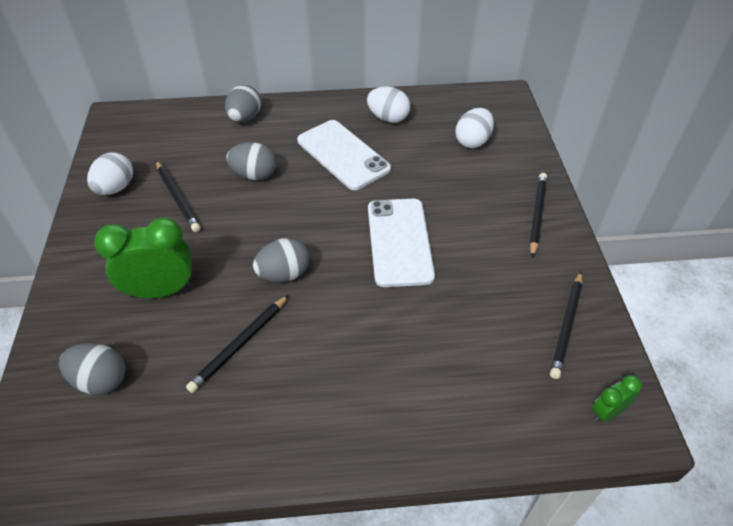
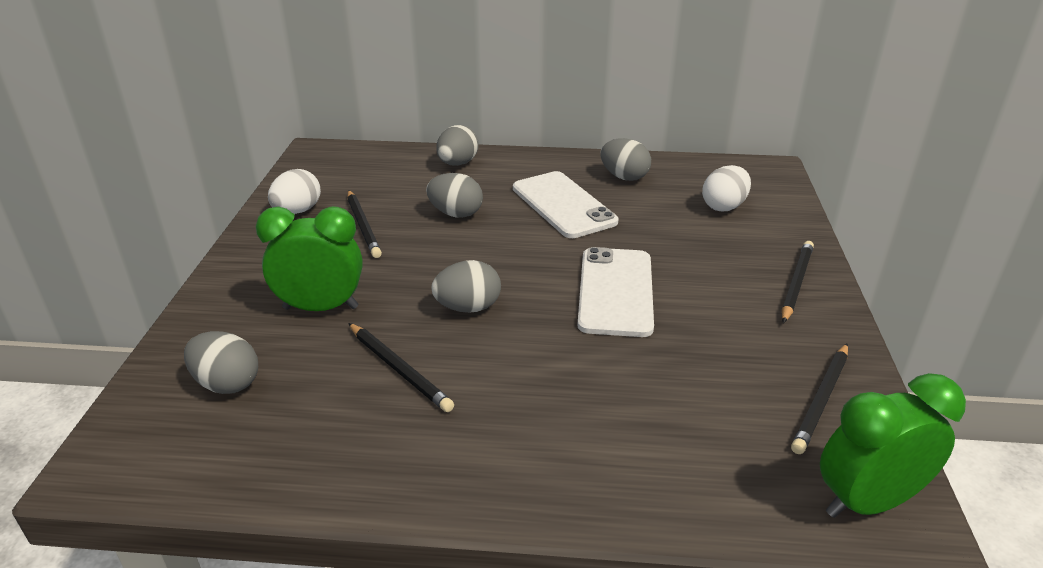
camera: 10 degrees right, 15 degrees down
black pencil [186,295,289,393] -> black pencil turned 90 degrees counterclockwise [348,323,454,412]
white egg [367,87,410,123] -> grey egg [600,138,651,181]
green clock [592,375,642,422] -> green clock [820,373,966,518], size x2.00

